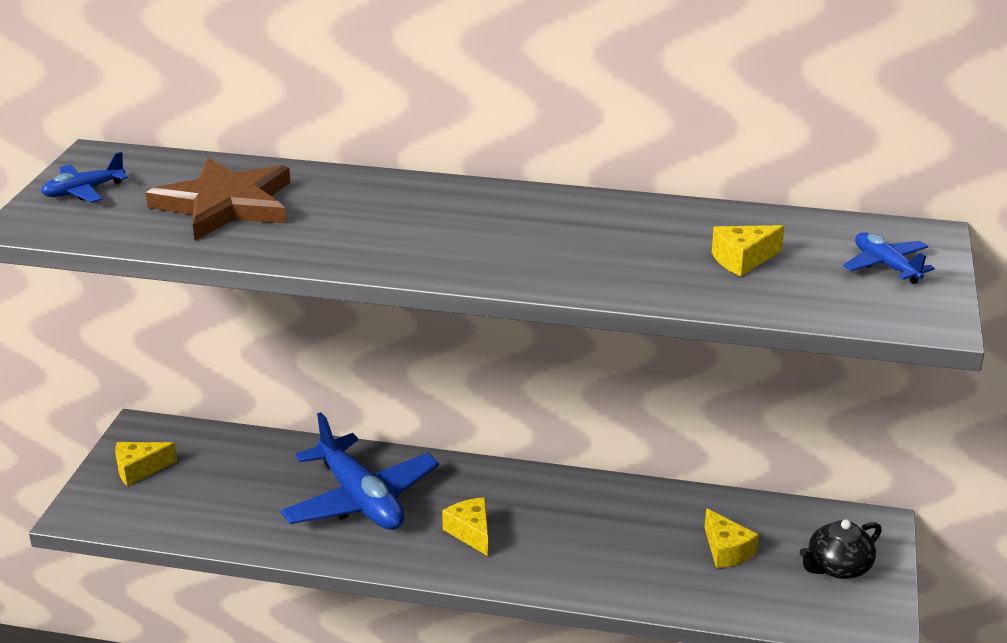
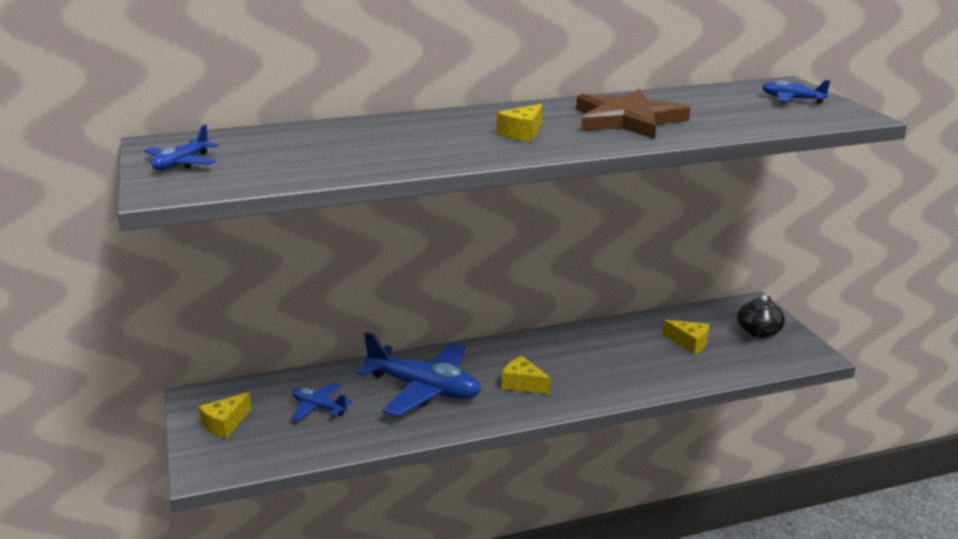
camera: 30 degrees left, 5 degrees down
brown star [146,158,291,240] -> brown star moved to [576,89,690,139]
yellow cheese [712,225,785,276] -> yellow cheese moved to [497,104,542,142]
none -> blue plane [292,382,352,421]

